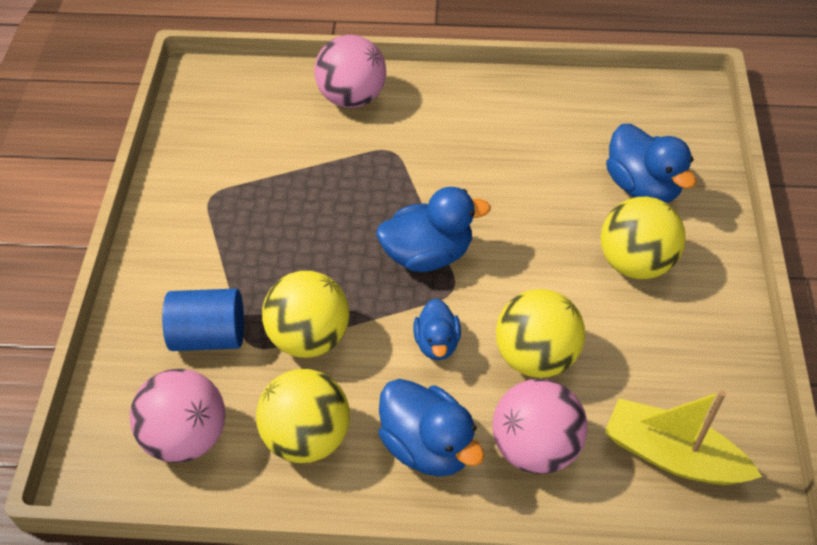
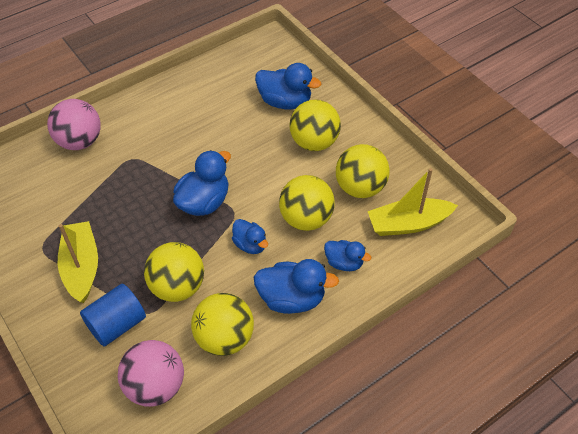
camera: 40 degrees left, 0 degrees up
pink ball [492,379,587,474] -> blue duck [324,240,371,271]
none -> yellow boat [58,221,98,303]
none -> yellow ball [336,144,390,198]

